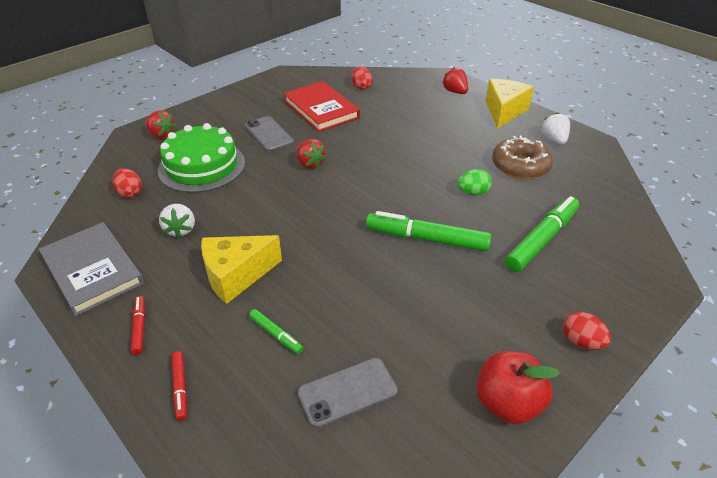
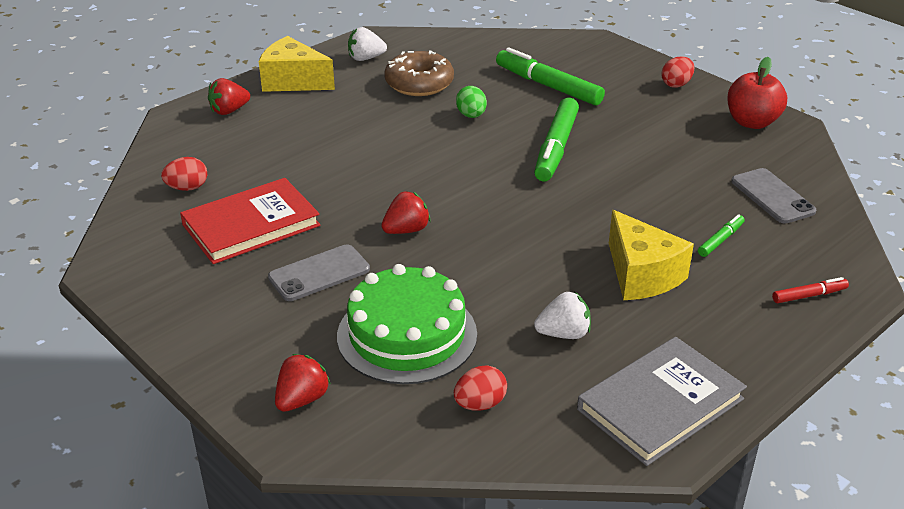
camera: 90 degrees left, 5 degrees down
red marker [131,296,145,355] -> none

